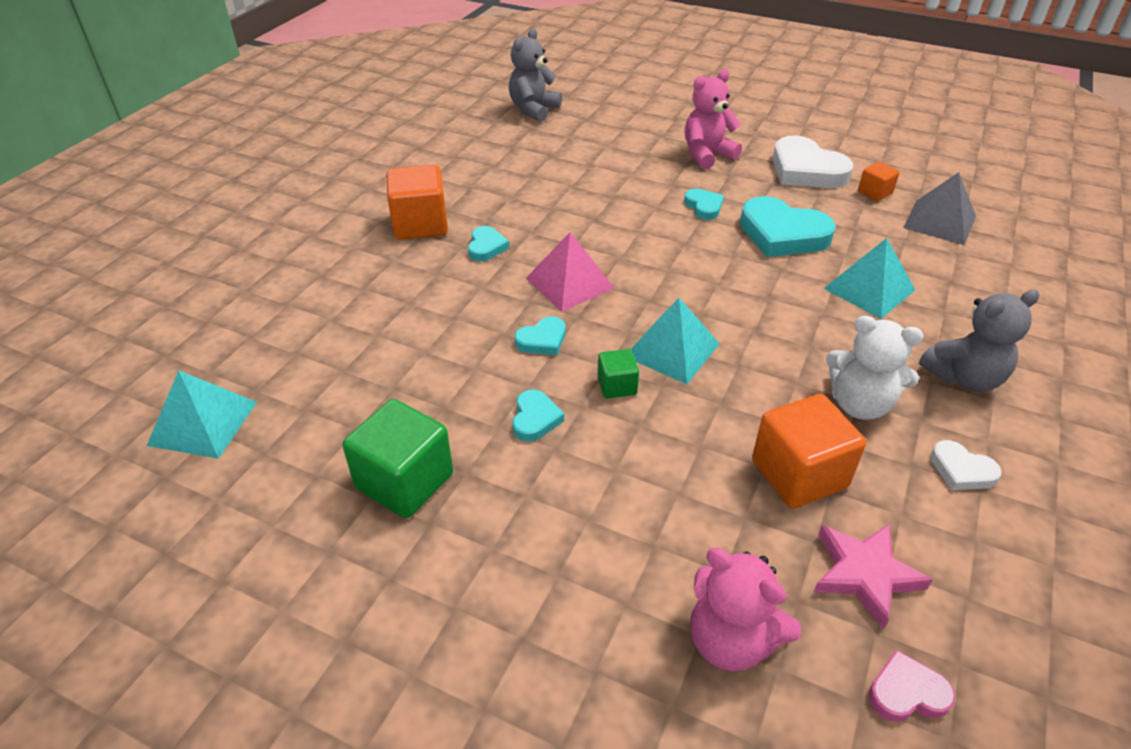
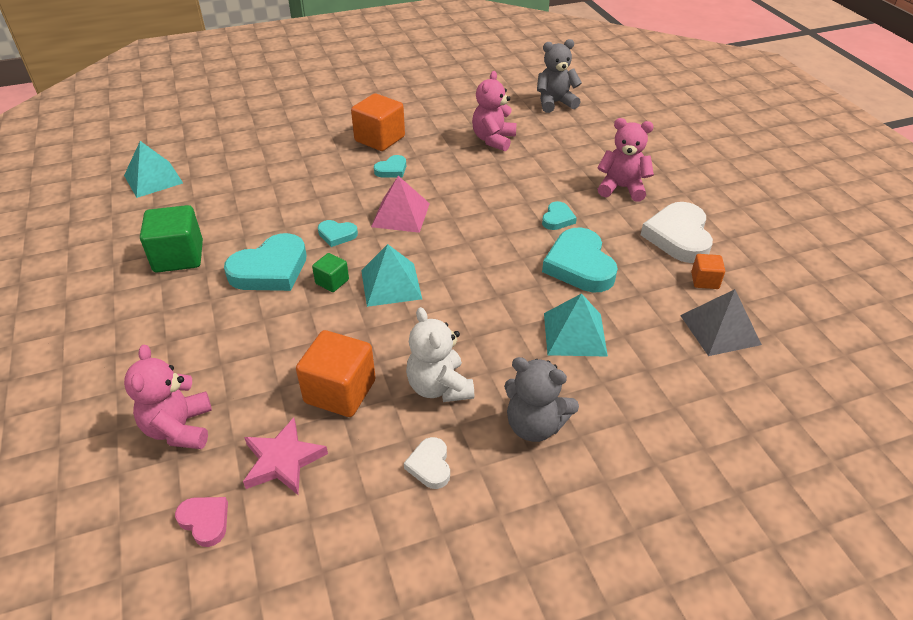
camera: 45 degrees right, 0 degrees up
turquoise heart [512,389,564,442] -> turquoise heart [224,233,306,291], size x1.98
none -> pink teddy bear [472,71,517,152]

